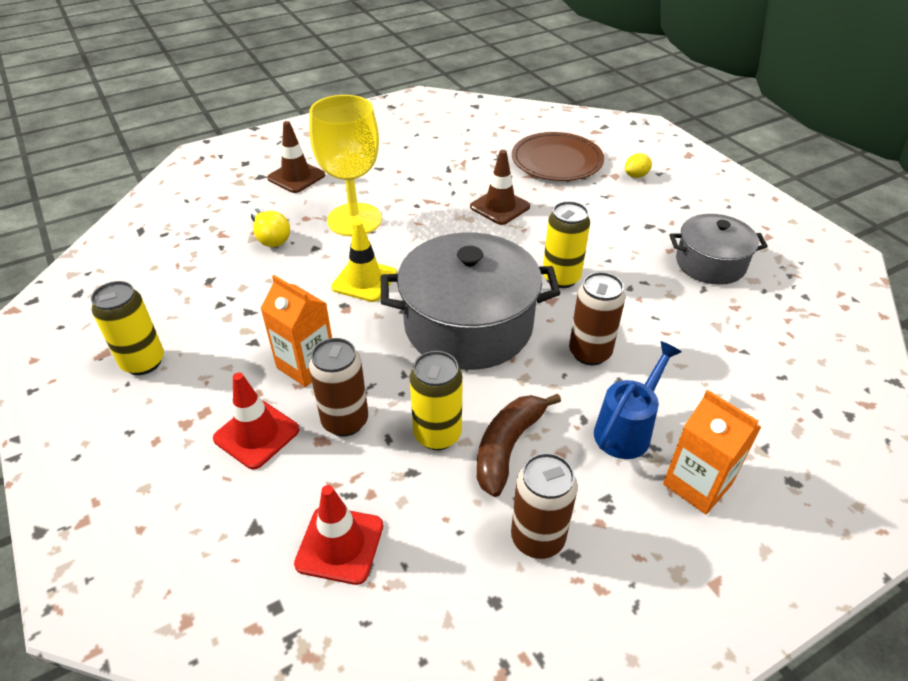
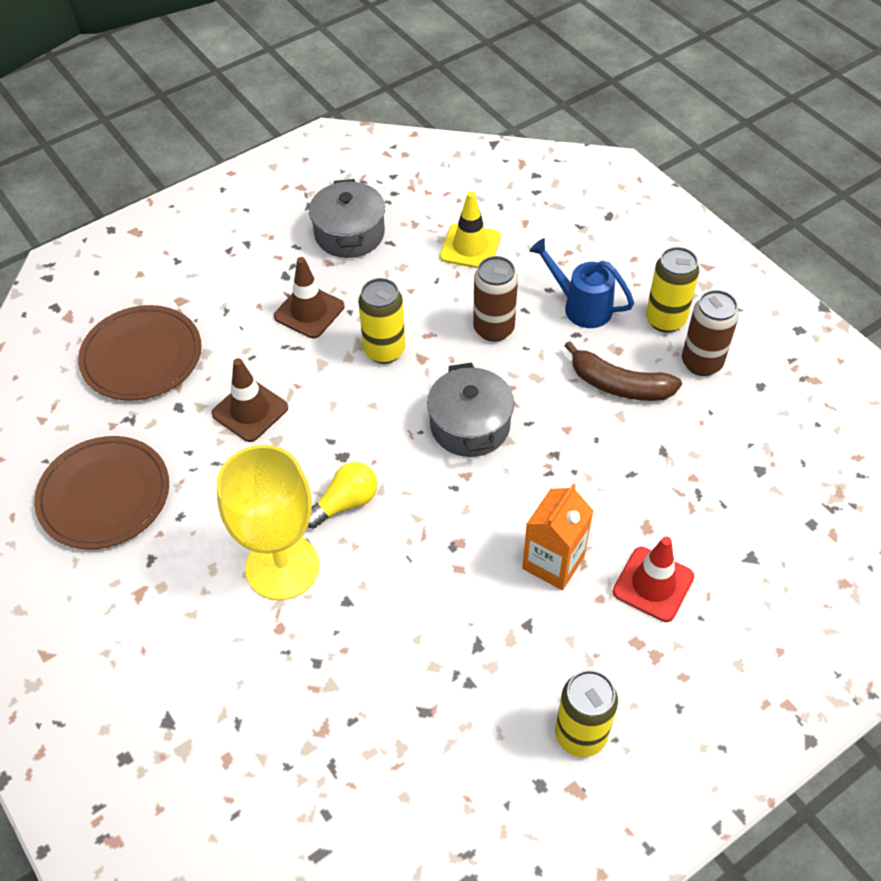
camera: 95 degrees left, 10 degrees up
yellow light bulb [251,208,290,247] -> yellow light bulb moved to [308,462,377,529]
brown traffic cone [267,121,325,193] -> brown traffic cone moved to [274,257,344,338]
red traffic cone [294,485,383,585] -> none
brown can [309,338,368,436] -> none
yellow traffic cone [331,221,397,302] -> yellow traffic cone moved to [440,191,501,268]
grey pot [381,232,561,370] -> grey pot [427,362,514,457], size x0.59
yellow can [410,351,463,450] -> yellow can moved to [646,247,699,332]
yellow lemon [625,153,652,178] -> none
orange carton [663,390,761,514] -> none
none -> brown plate [34,436,169,549]

